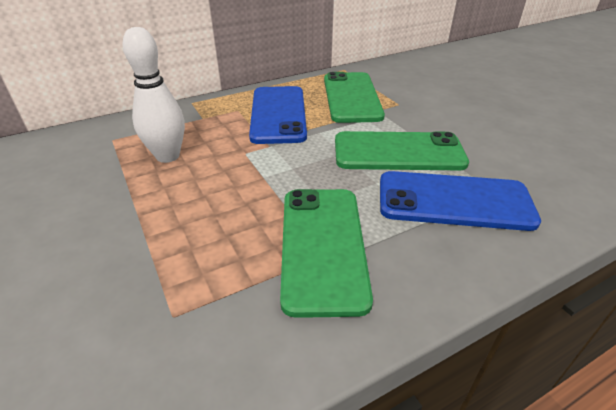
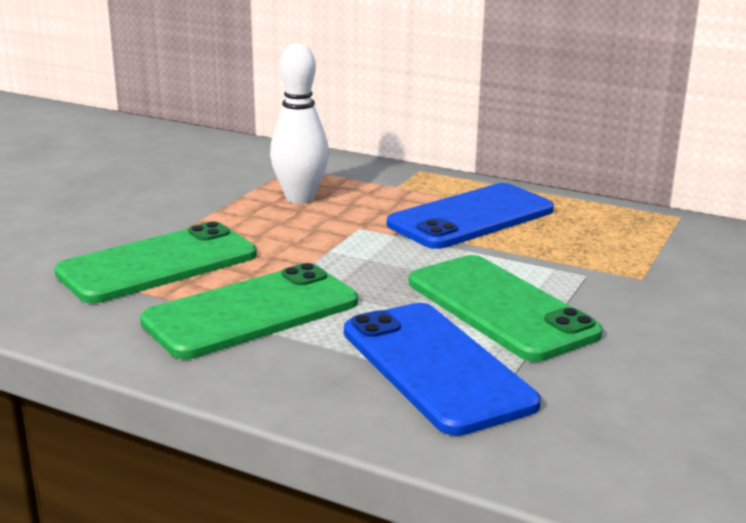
camera: 55 degrees right, 15 degrees down
green phone [324,72,385,123] -> green phone moved to [54,222,257,303]

